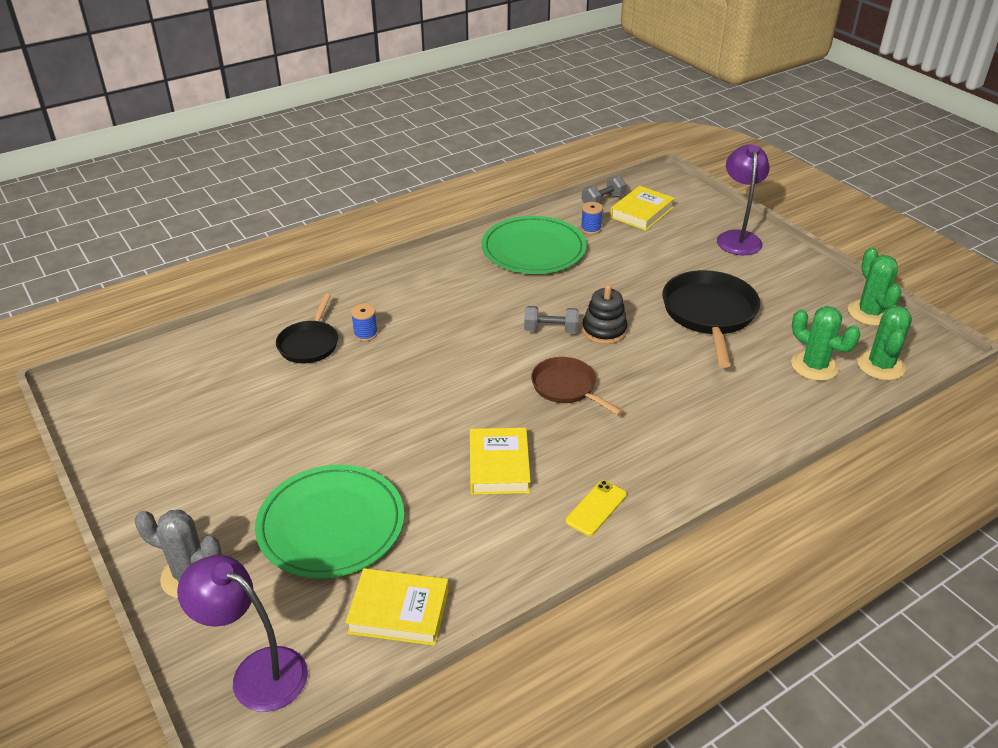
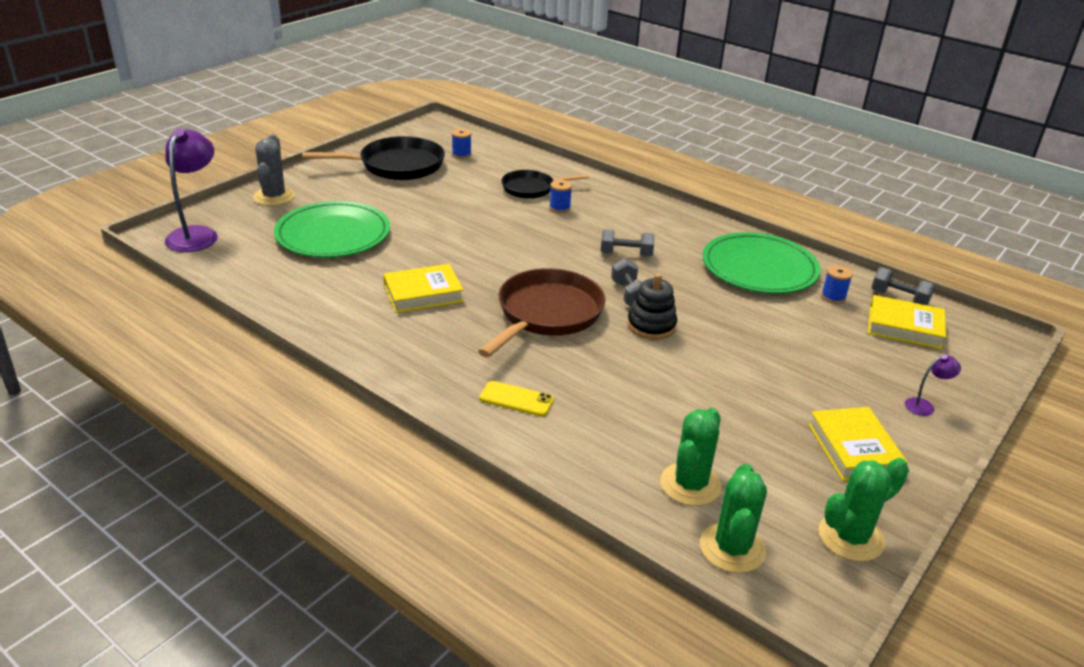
camera: 70 degrees right, 5 degrees down
yellow book [345,568,449,646] -> yellow book moved to [808,407,907,481]
brown pan [531,357,622,415] -> brown pan [478,268,605,357], size x1.63
yellow phone [566,480,627,536] -> yellow phone moved to [479,381,554,417]
black pan [662,270,760,368] -> black pan moved to [302,136,445,180]
purple lamp [717,144,770,255] -> purple lamp [905,354,961,416], size x0.46
green cactus [857,305,912,380] -> green cactus turned 75 degrees counterclockwise [700,464,767,573]
none -> blue spool [452,129,471,159]
none -> grey dumbbell [601,229,655,256]

